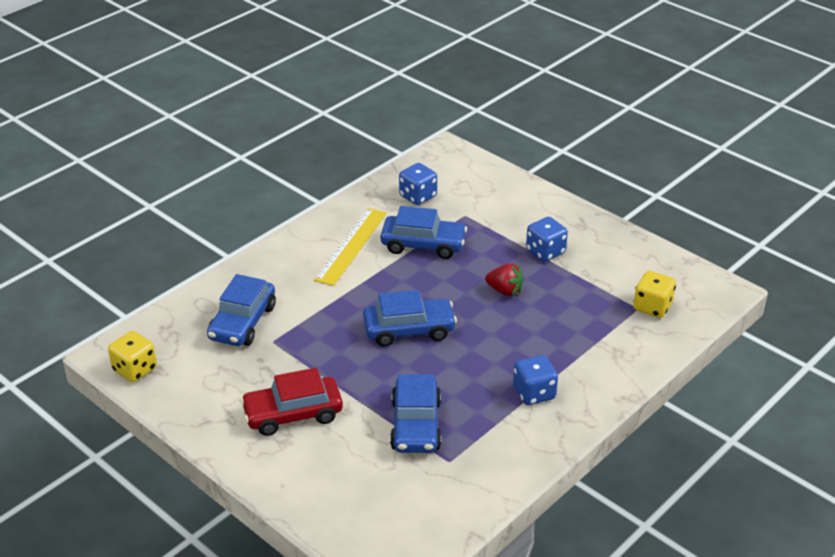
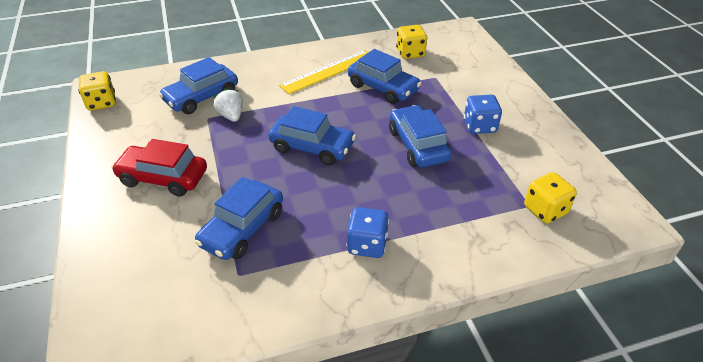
camera: 30 degrees right, 5 degrees up
blue dice [399,163,437,205] -> yellow dice [396,25,427,59]
red strawberry [485,263,523,296] -> blue car [389,105,452,167]
none -> white strawberry [213,88,243,122]

